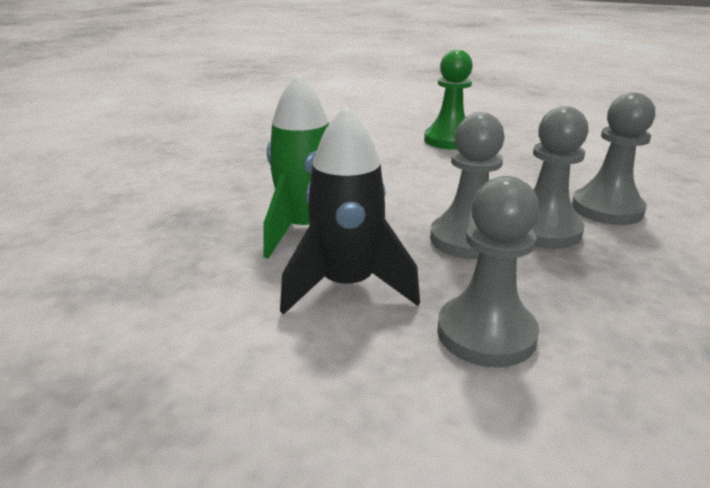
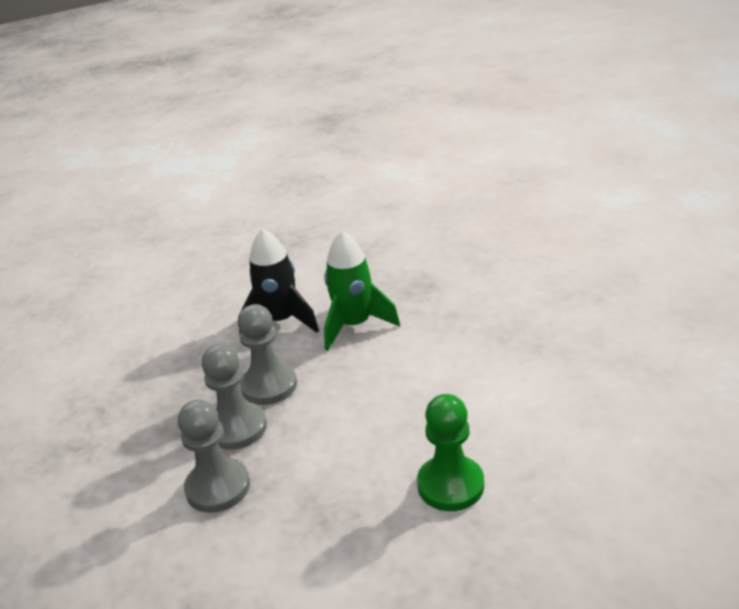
camera: 130 degrees right, 5 degrees up
grey pawn [437,176,539,367] -> none

